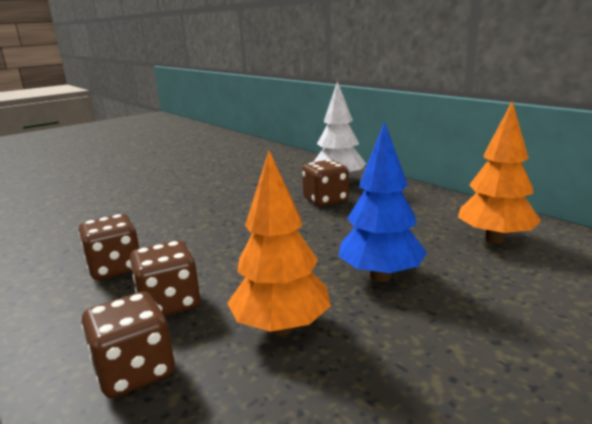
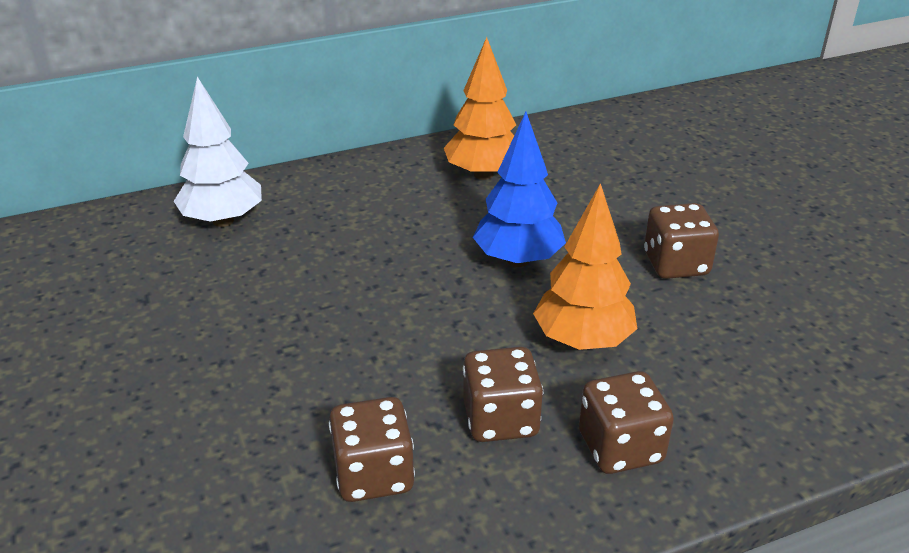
camera: 75 degrees left, 15 degrees up
brown dice [302,159,349,206] -> brown dice moved to [644,203,719,279]

